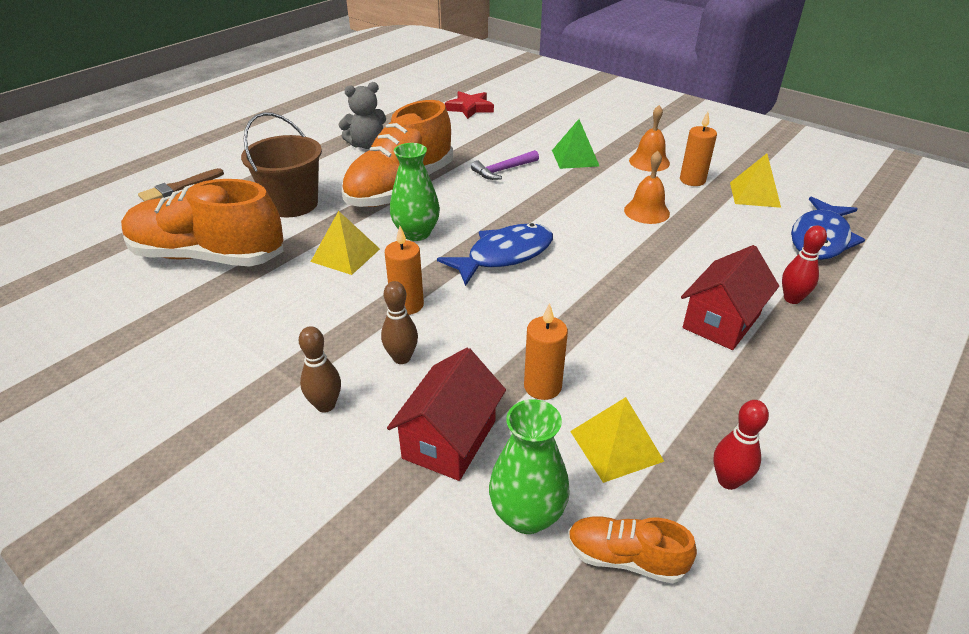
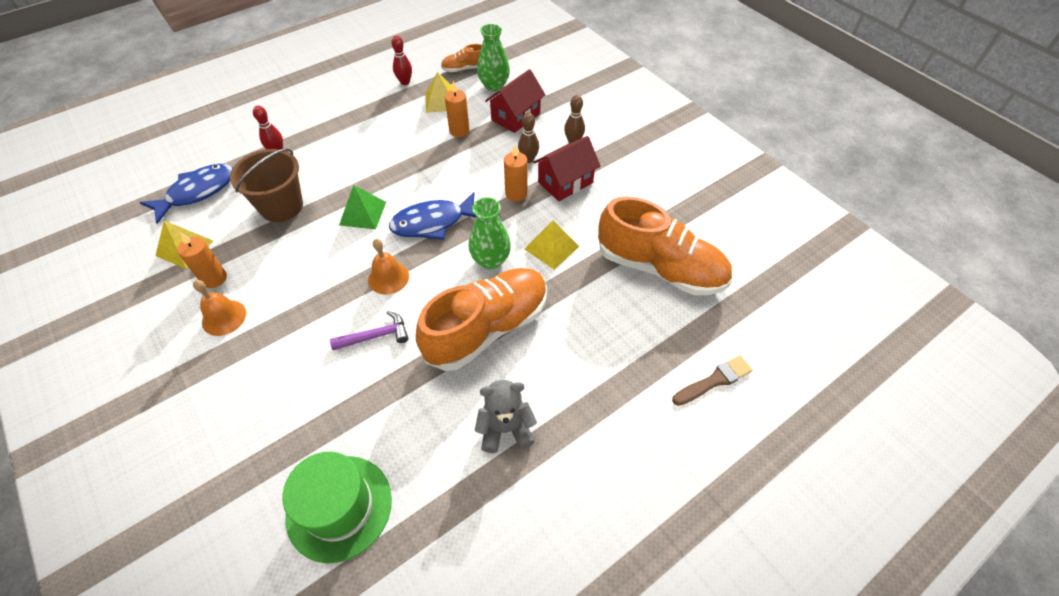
camera: 165 degrees left, 15 degrees up
brown bucket [241,112,322,217] -> brown bucket moved to [230,148,303,222]
red star [445,91,494,119] -> green hat [282,451,392,563]
green pyramid [552,119,599,169] -> green pyramid moved to [339,185,386,229]
orange shoe [568,516,697,584] -> orange shoe turned 135 degrees clockwise [441,44,482,72]
orange bell [624,151,670,224] -> orange bell moved to [368,239,409,295]
red house [681,245,779,350] -> red house moved to [533,136,601,201]

